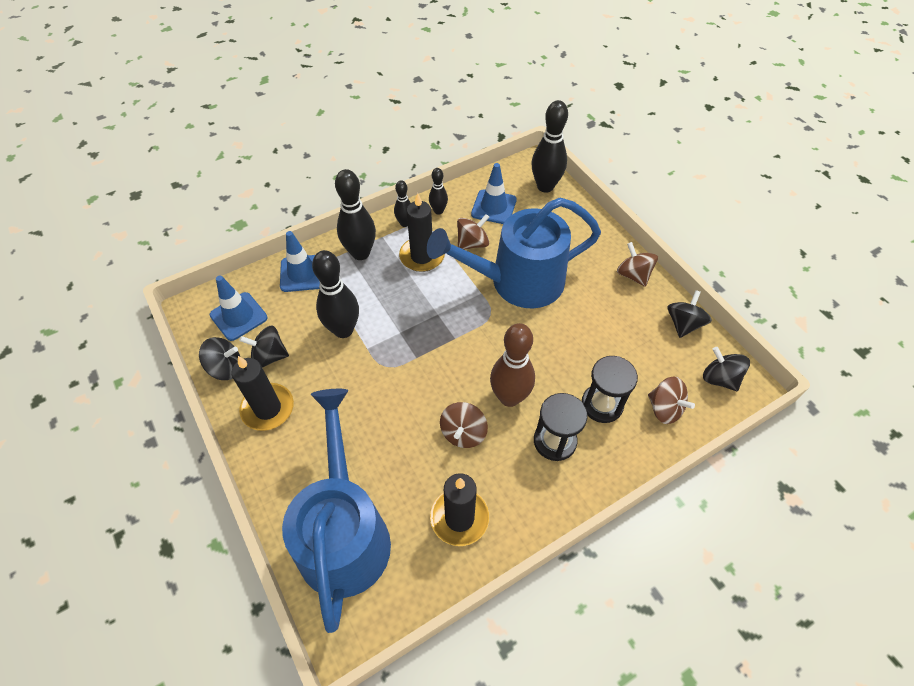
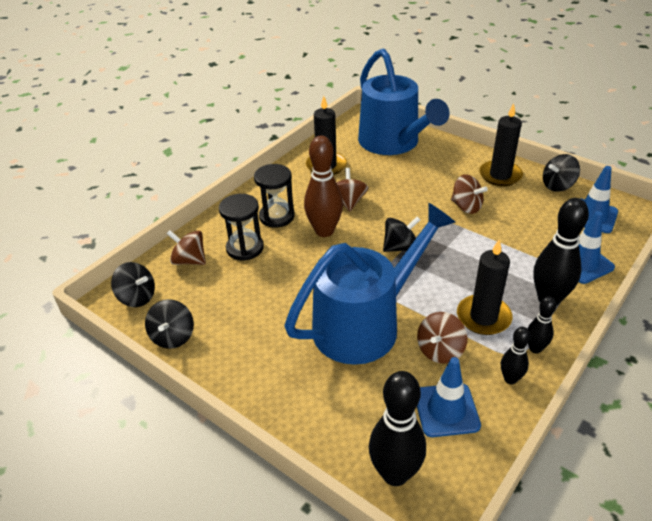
camera: 160 degrees right, 15 degrees down
black spinning top [239,326,289,368] -> black spinning top moved to [383,216,420,252]
black bowling pin [312,250,359,338] -> none
brown spinning top [617,242,658,287] -> brown spinning top moved to [451,174,488,214]

